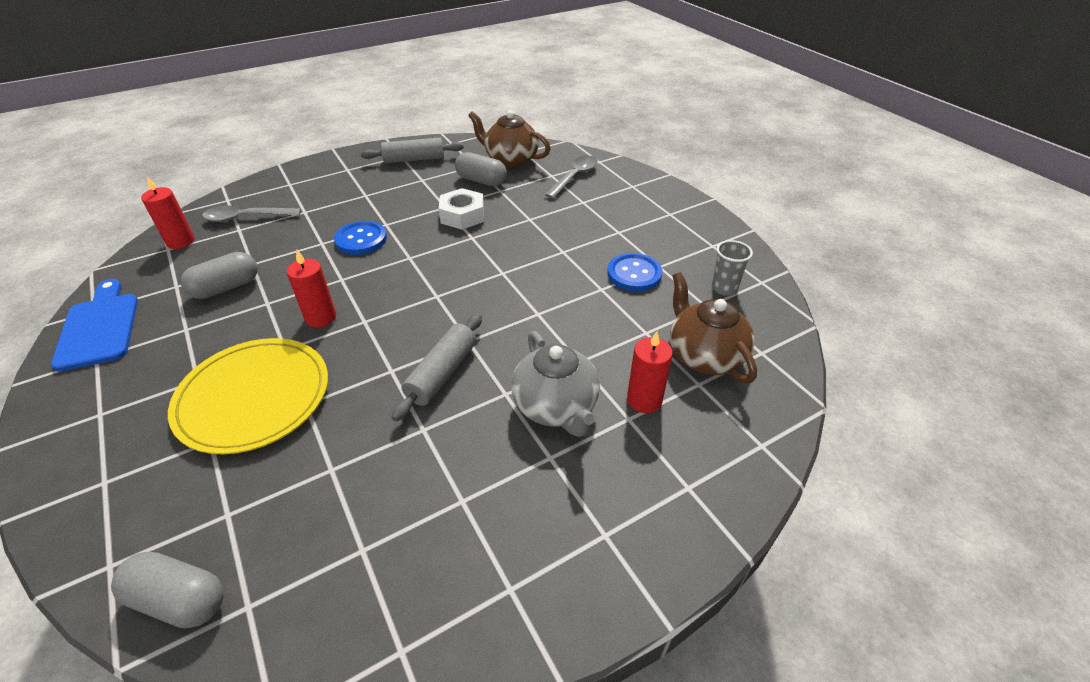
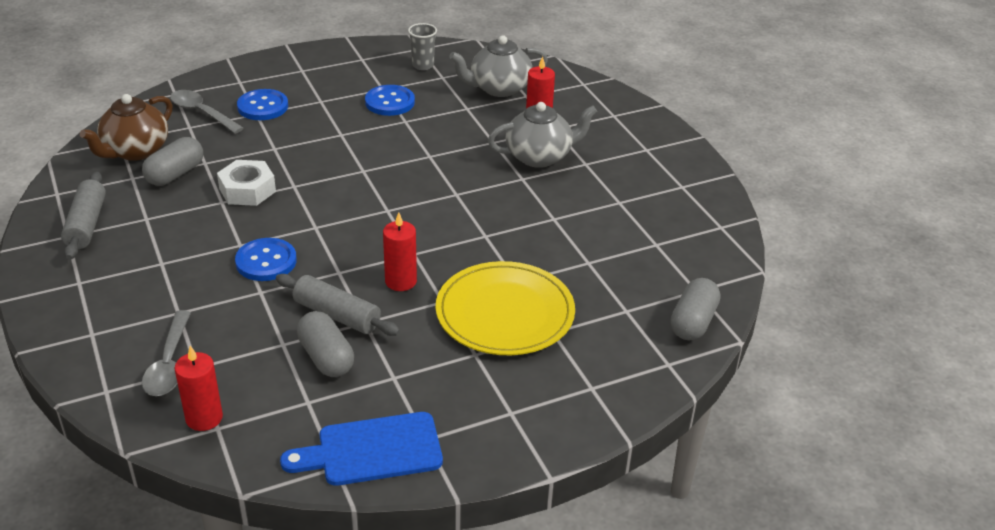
camera: 85 degrees left, 5 degrees down
grey rolling pin [391,314,482,421] -> grey rolling pin moved to [276,274,400,336]
brown teapot [670,272,757,383] -> grey teapot [449,35,548,97]
none -> blue button [237,89,288,120]

